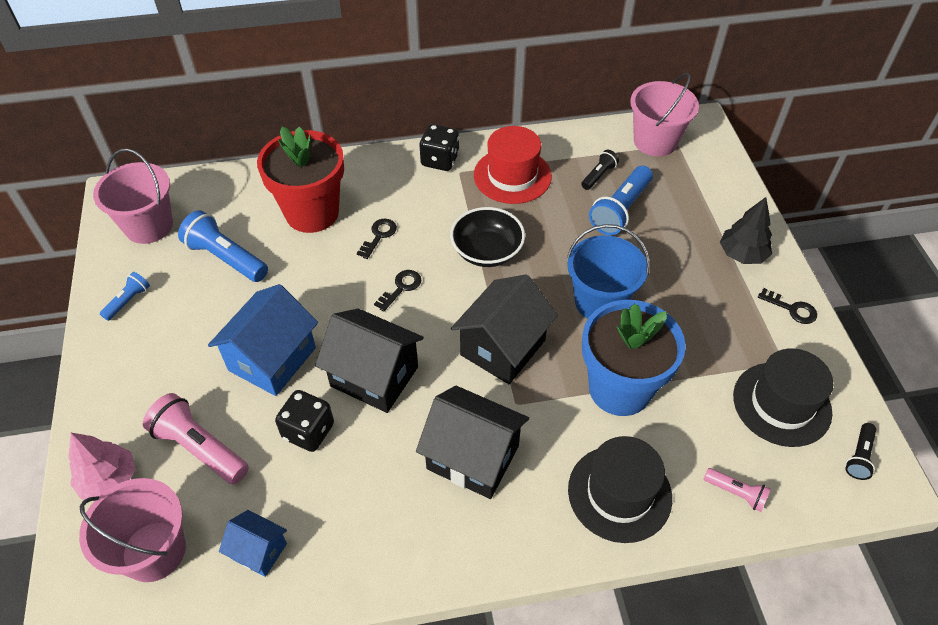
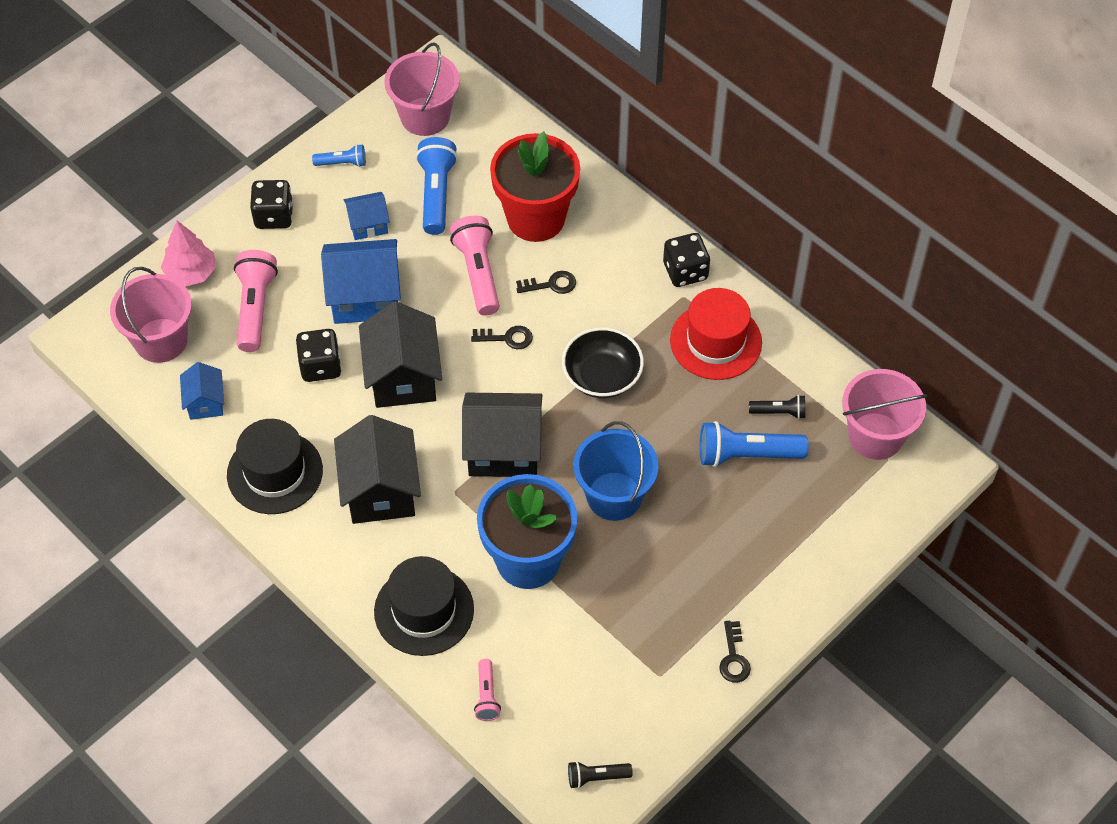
camera: 55 degrees right, 5 degrees up
black tree [720,197,772,264] -> none
black hat [733,348,833,447] -> black hat moved to [227,419,323,514]
none -> black dice [250,180,293,229]
none -> blue house [344,192,390,240]
none -> pink flashlight [450,216,499,316]

